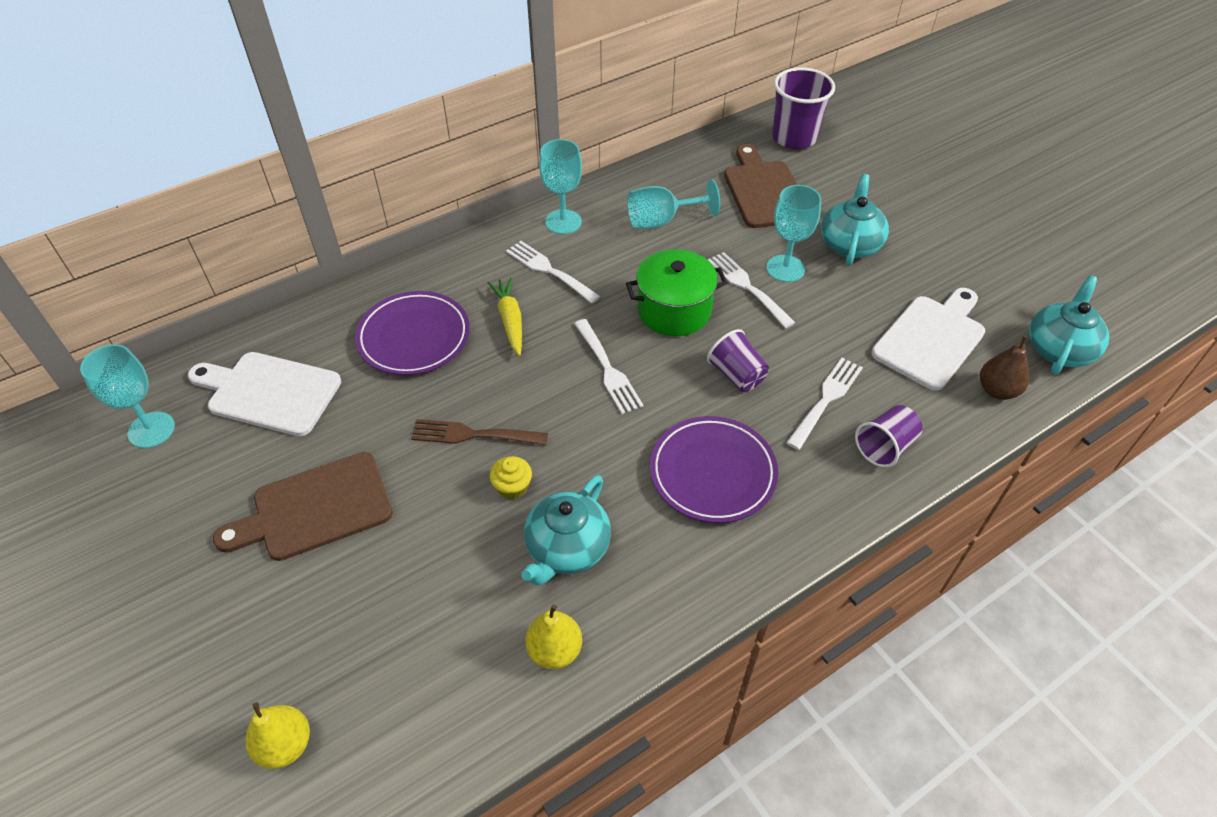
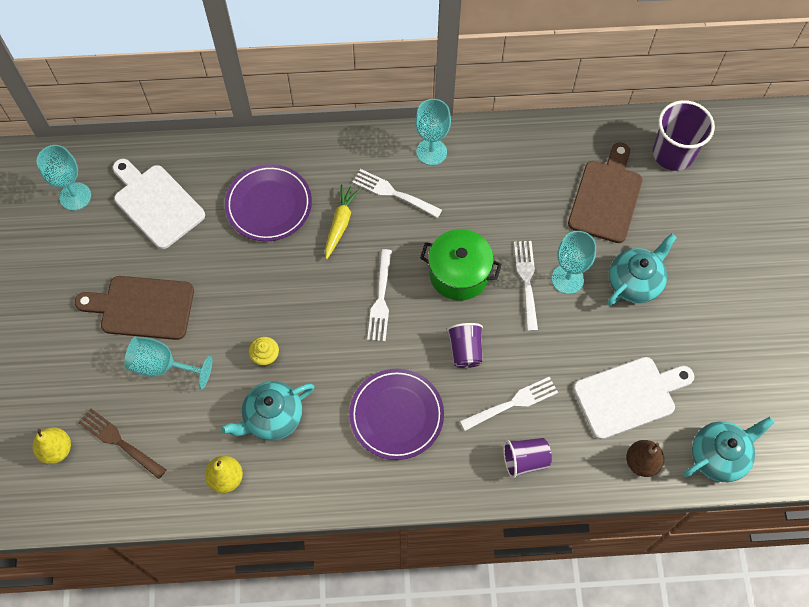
camera: 30 degrees right, 15 degrees up
brown fork [411,419,548,445] -> brown fork moved to [78,408,166,479]
white fork [506,241,600,303] -> white fork turned 45 degrees counterclockwise [352,169,442,218]
turquoise goblet [627,179,720,229] -> turquoise goblet moved to [124,336,212,389]

